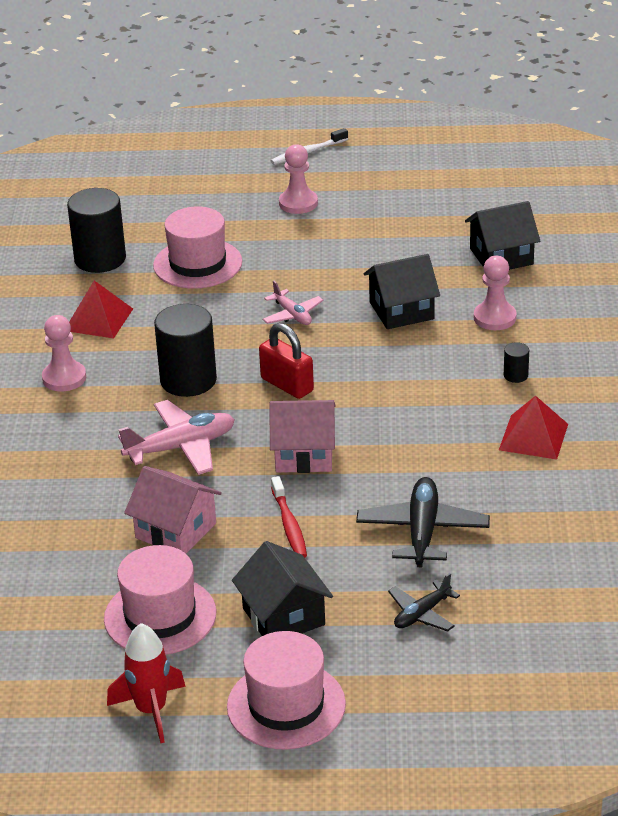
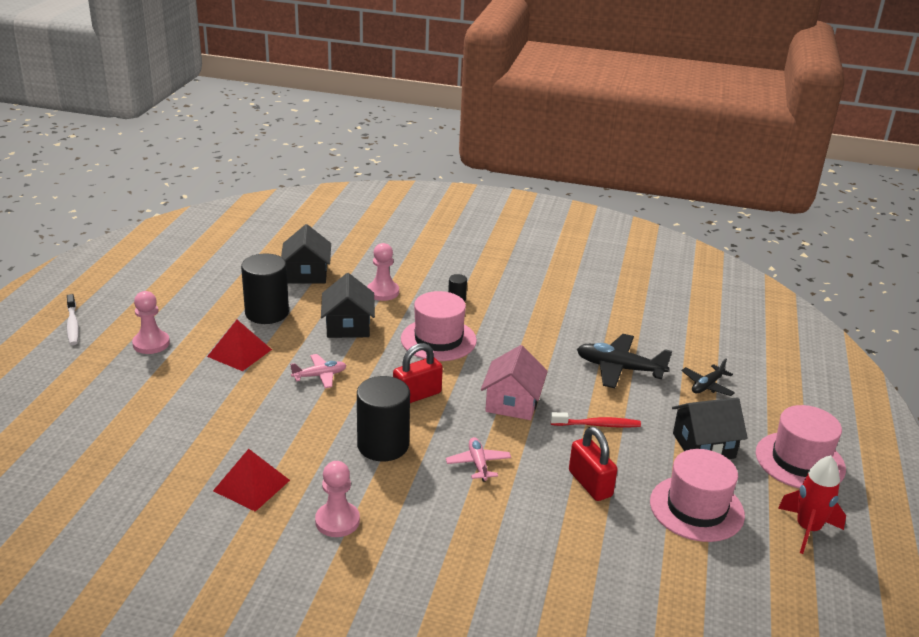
camera: 80 degrees left, 5 degrees down
black cylinder [67,188,126,273] -> black cylinder moved to [241,254,289,324]
pink plane [118,400,235,475] -> pink plane [446,437,511,482], size x0.59
pink house [124,466,222,553] -> red padlock [569,427,618,501]
pink hat [153,207,242,289] -> pink hat moved to [401,291,477,361]
black plane [388,573,460,632] -> black plane turned 75 degrees clockwise [681,359,735,396]
red pyramid [499,396,568,459] -> red pyramid moved to [207,320,272,371]

